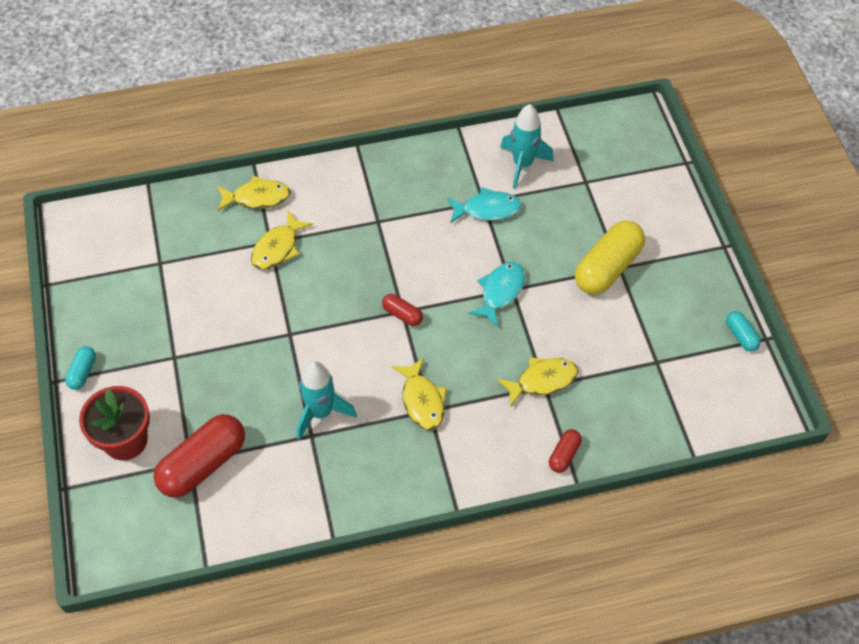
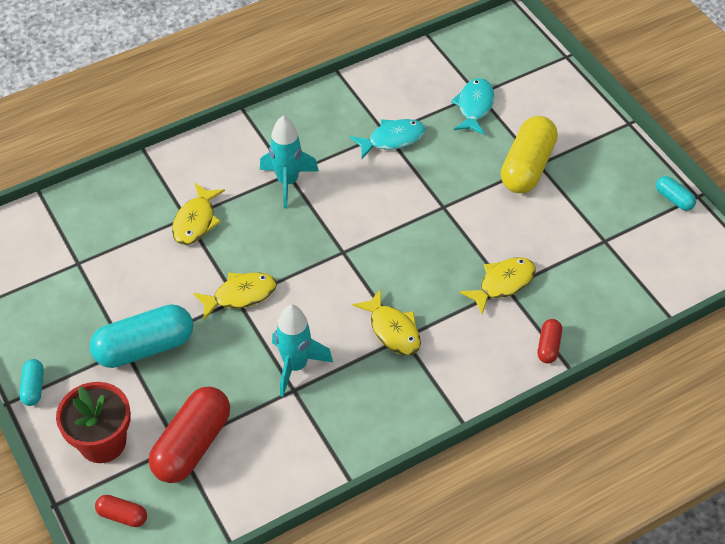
camera: 15 degrees left, 5 degrees down
yellow fish [217,176,291,211] -> yellow fish moved to [193,272,277,320]
red capsule [382,294,423,326] -> red capsule moved to [95,495,147,527]
turquoise fish [469,262,525,327] -> turquoise fish moved to [451,78,495,135]
turquoise rocket [500,104,553,189] -> turquoise rocket moved to [260,116,319,208]
none -> turquoise capsule [90,304,193,368]

